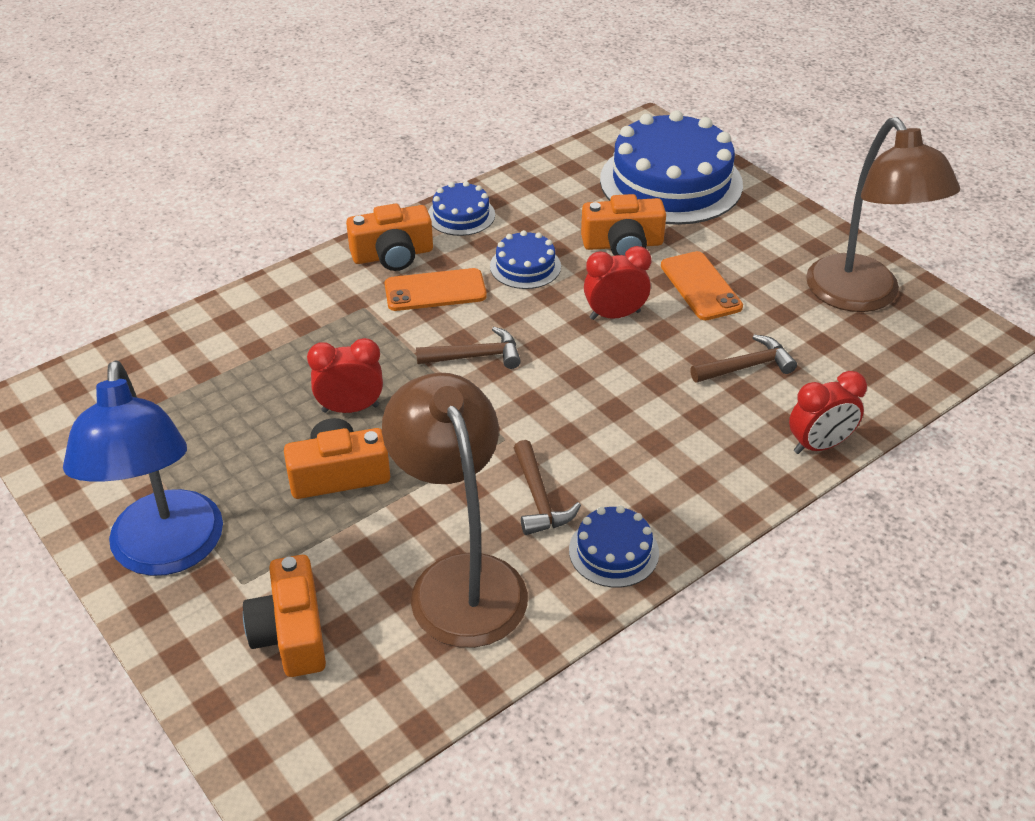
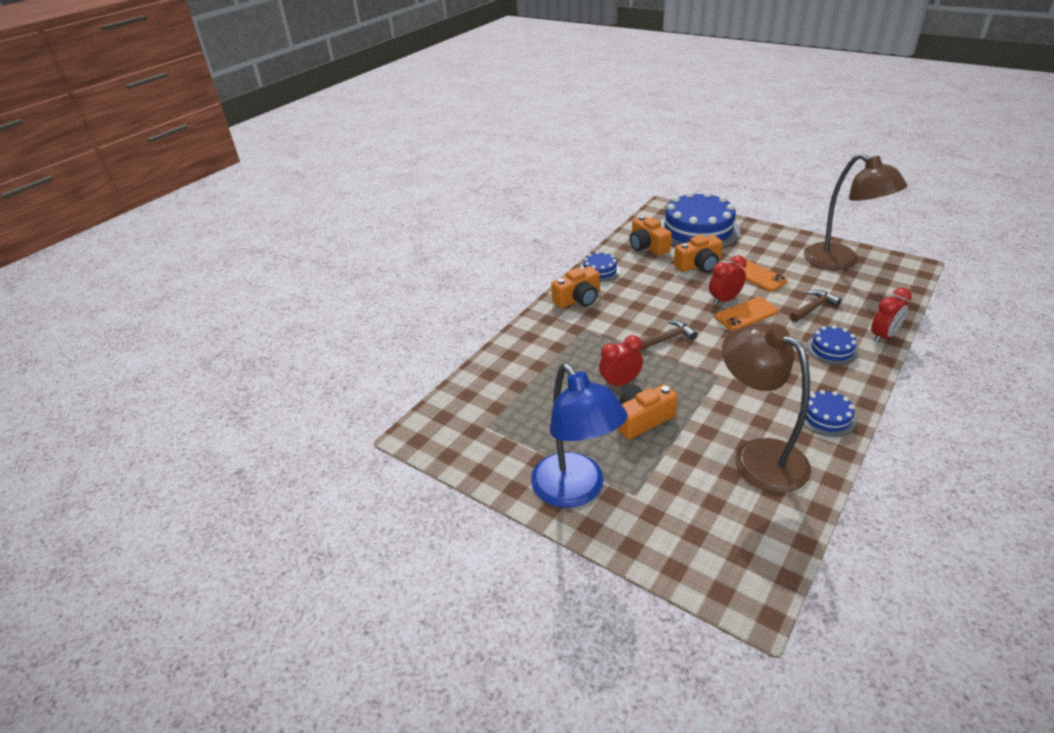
camera: 15 degrees left, 5 degrees down
orange camera [243,555,326,677] -> orange camera moved to [630,216,672,256]
orange phone [385,268,487,311] -> orange phone moved to [715,297,779,331]
blue cake [490,230,561,289] -> blue cake moved to [806,325,858,365]
brown hammer [514,440,581,535] -> none

